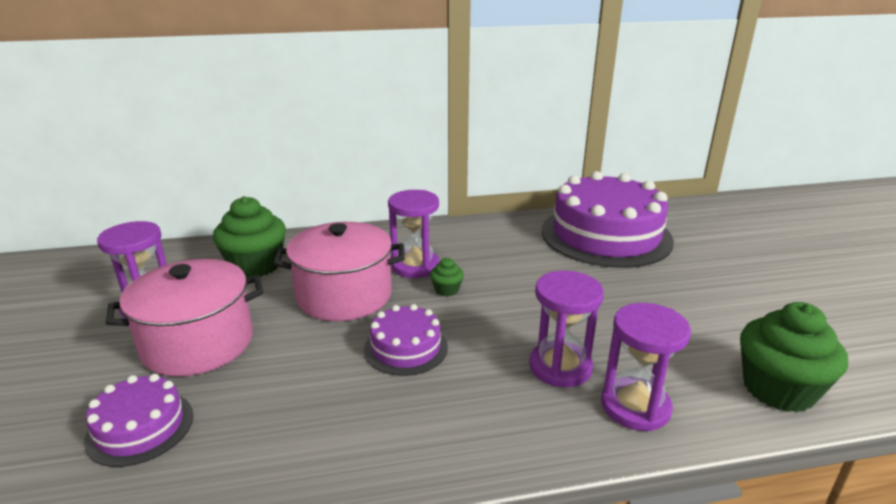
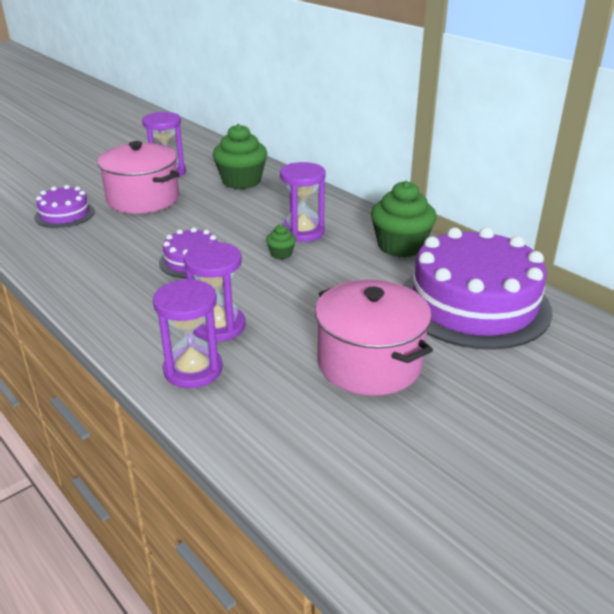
camera: 60 degrees right, 5 degrees up
pink pot [273,222,405,321] -> pink pot moved to [315,280,433,396]
green cupcake [740,302,848,412] -> green cupcake moved to [371,181,436,257]

